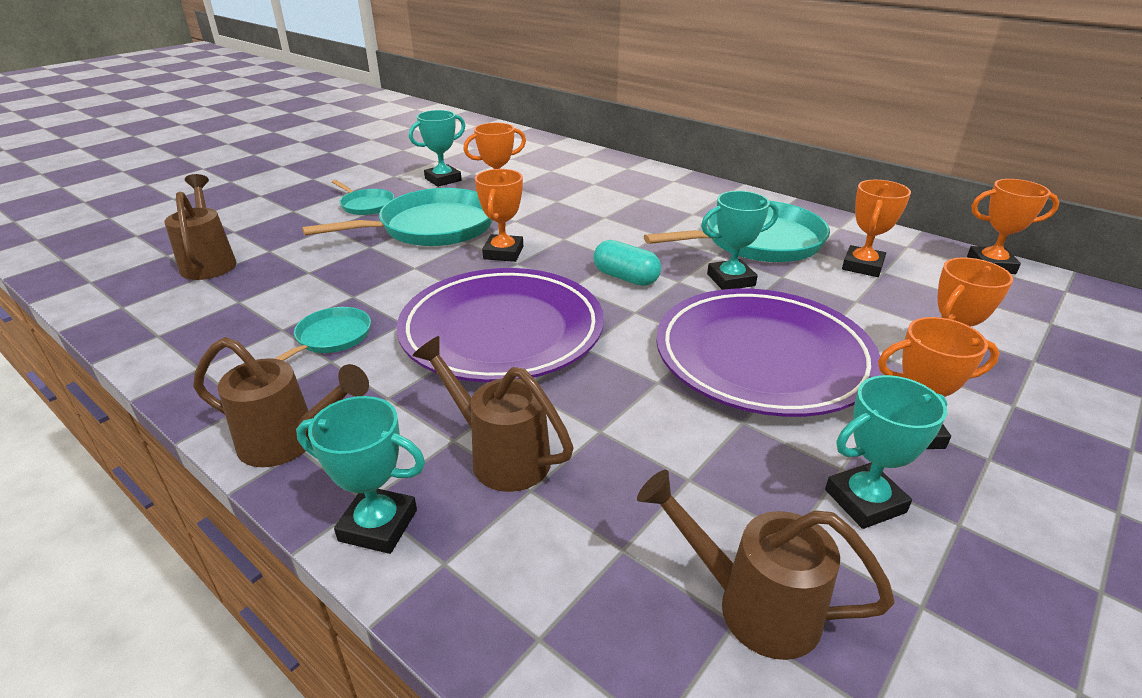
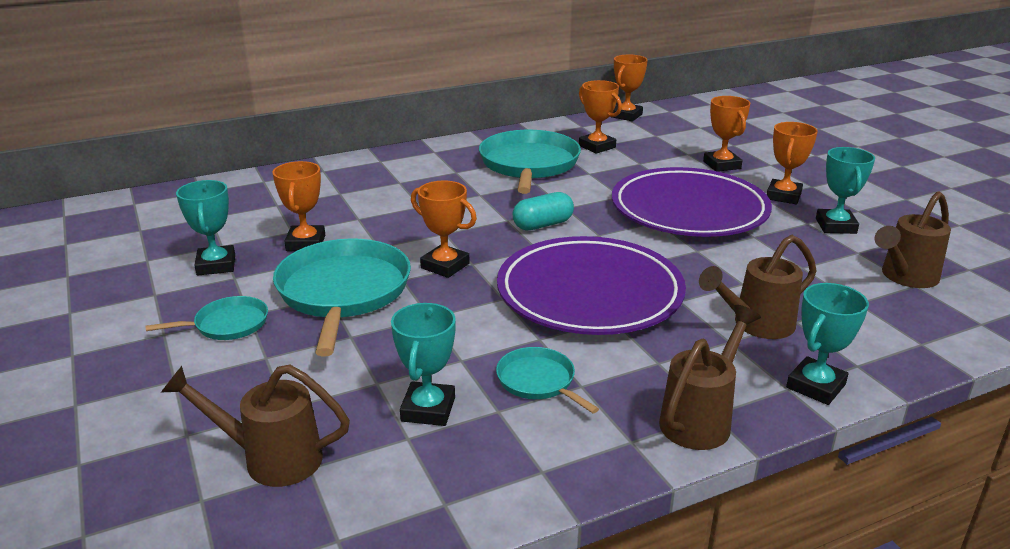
camera: 65 degrees left, 5 degrees down
turquoise trophy [701,191,779,290] -> turquoise trophy moved to [391,303,456,426]

